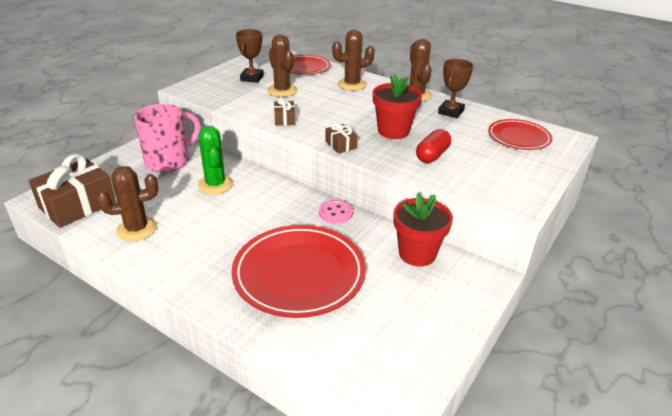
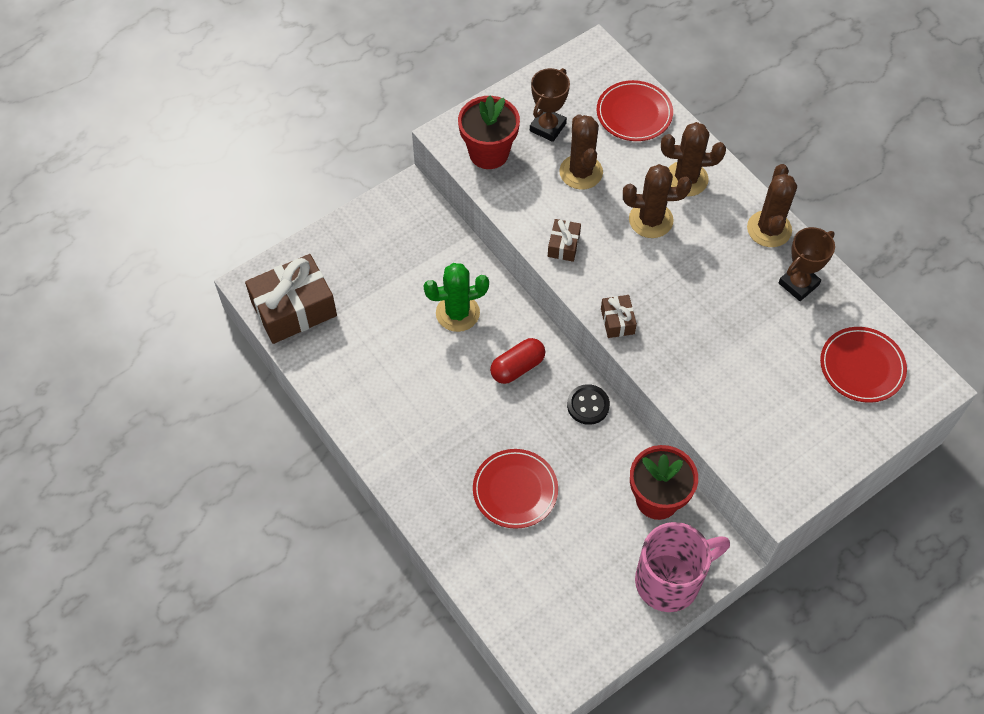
camera: 20 degrees right, 25 degrees up
brown cactus [97,166,158,241] -> brown cactus moved to [623,164,692,238]
pink mug [134,104,201,172] -> pink mug moved to [635,522,730,612]
green cactus [198,126,233,194] -> green cactus turned 75 degrees clockwise [424,263,489,332]
red plate [231,225,366,318] -> red plate [473,449,558,529], size x0.58
pink button [319,200,353,224] -> black button [567,384,610,425]
red flower pot [373,74,422,139] -> red flower pot moved to [458,95,520,169]
red capsule [416,129,451,163] -> red capsule moved to [490,338,545,384]

